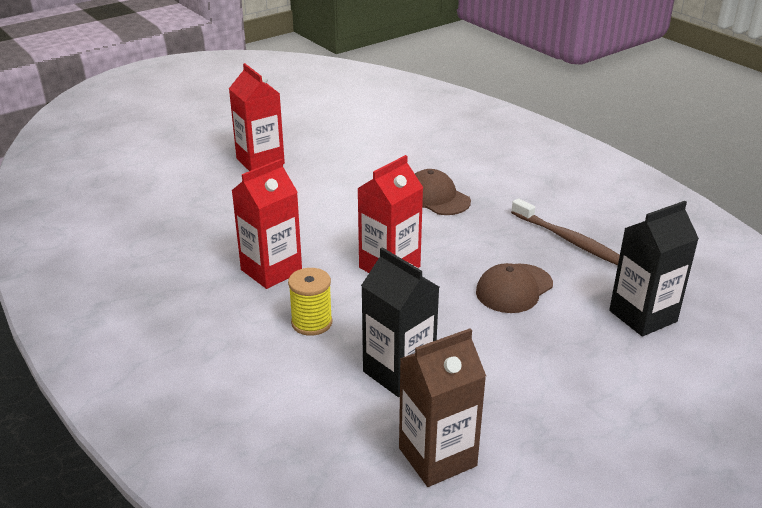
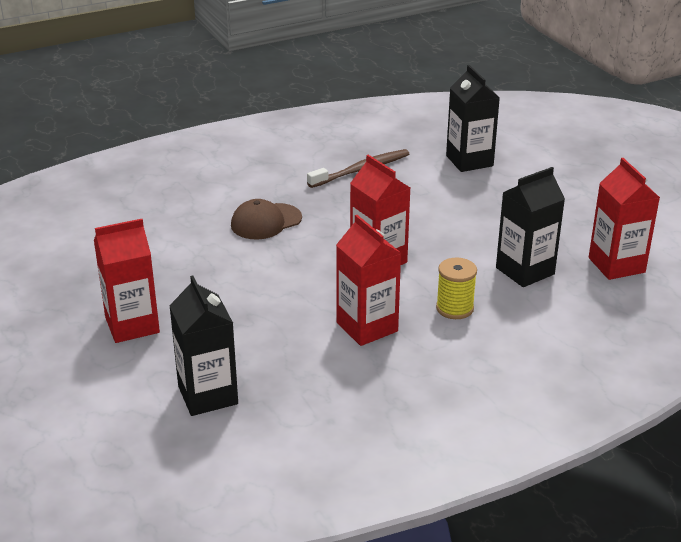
camera: 80 degrees left, 0 degrees up
brown carton [399,328,486,487] -> red carton [589,158,660,280]
brown cap [476,263,553,313] -> none
none -> black carton [169,275,238,416]

